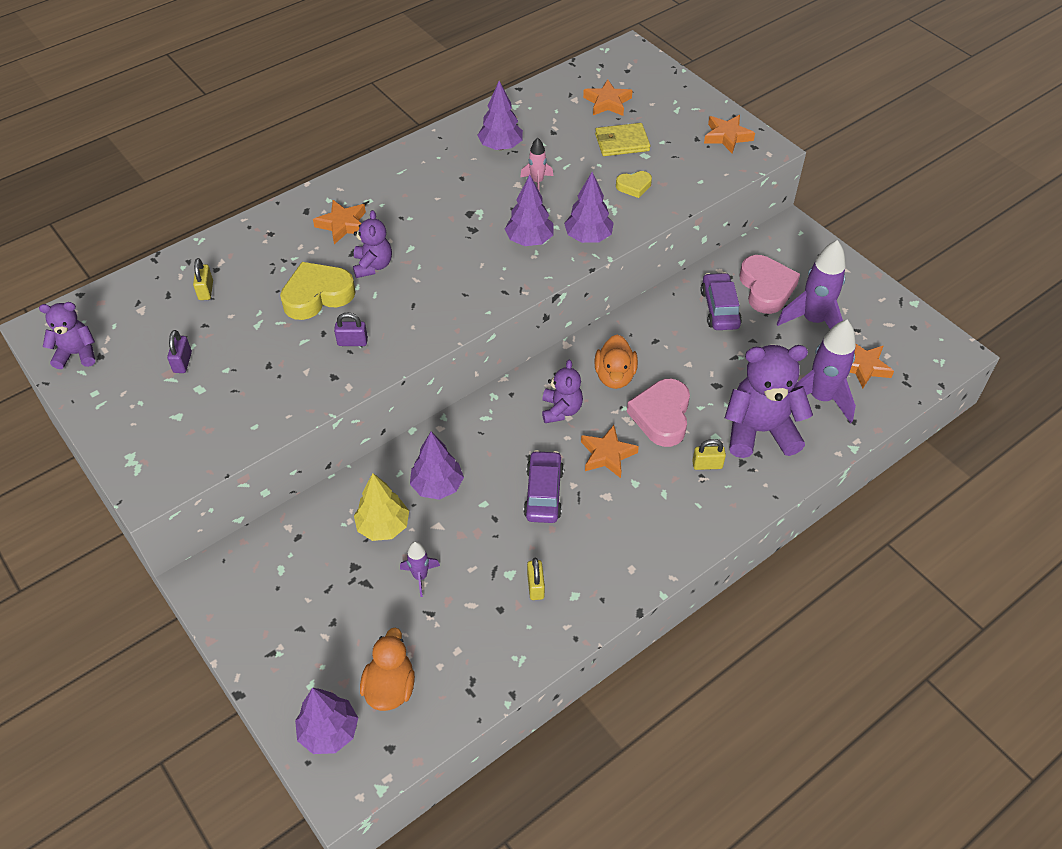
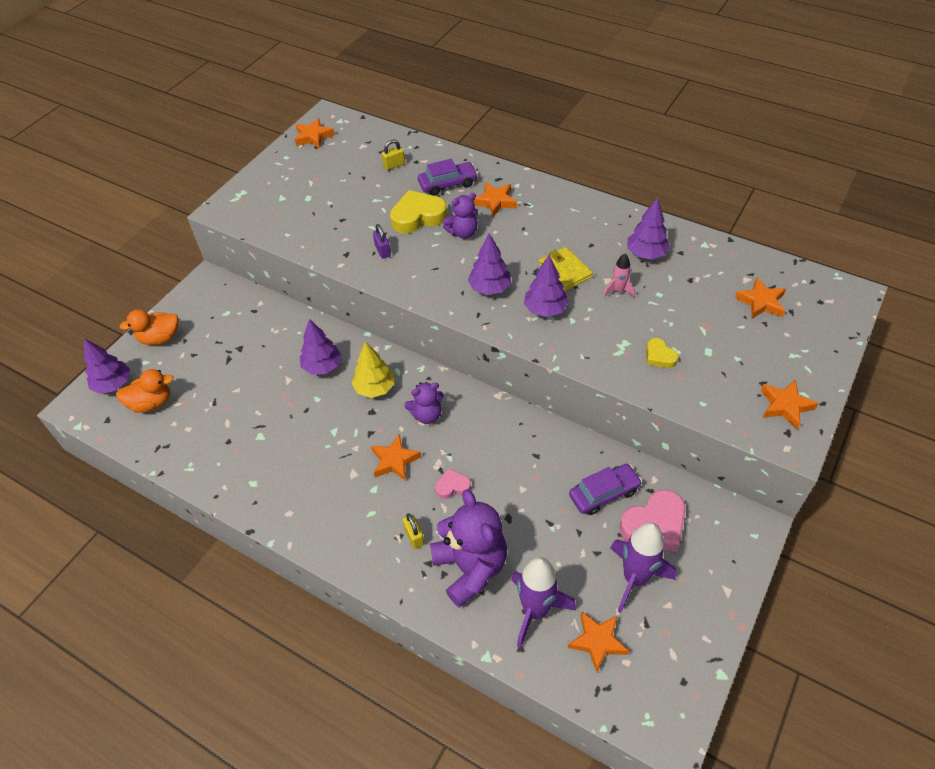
camera: 70 degrees right, 0 degrees up
purple teddy bear [39,302,95,369] -> orange star [295,118,335,149]
purple padlock [167,330,192,373] -> none
yellow heart [280,262,356,320] -> yellow heart turned 60 degrees counterclockwise [390,190,447,234]
yellow tree [354,473,409,541] -> yellow tree moved to [352,341,394,398]
purple rocket [400,541,440,597] -> none
purple car [523,450,564,523] -> purple car moved to [418,159,478,196]
yellow padlock [527,558,545,600] -> none
purple tree [564,172,614,243] -> purple tree moved to [468,233,511,295]
orange duck [594,334,638,389] -> orange duck moved to [119,309,178,345]
yellow wallet [595,123,650,156] -> yellow wallet moved to [539,247,593,291]
pink heart [627,379,690,447] -> pink heart [435,468,471,499], size x0.53

